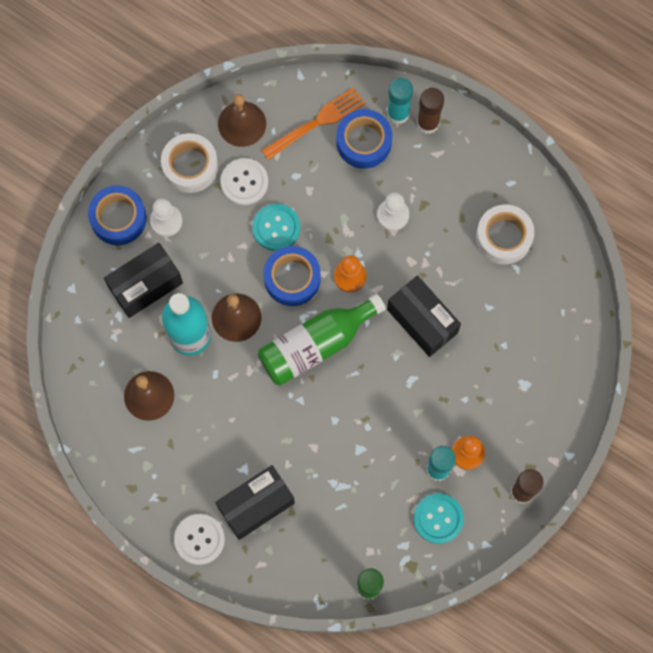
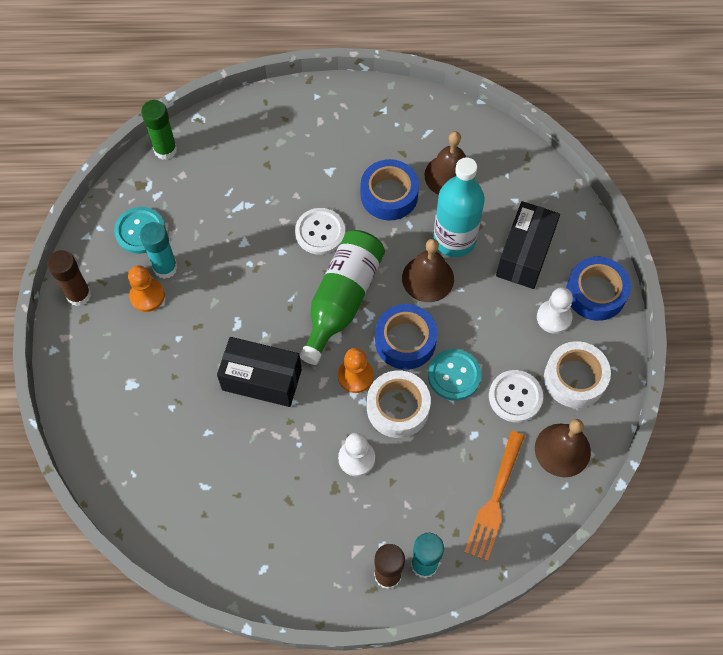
camera: 145 degrees right, 10 degrees down
white button [174,514,225,565] -> white button moved to [295,208,345,255]
black box [215,465,295,540] -> none
blue tape [336,109,392,169] -> blue tape moved to [361,159,419,220]
white tape [476,205,534,265] -> white tape moved to [367,370,431,438]

